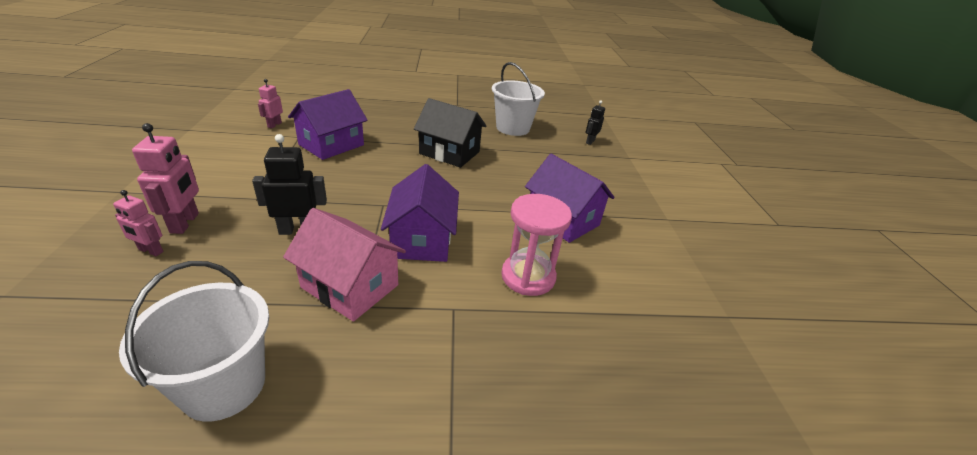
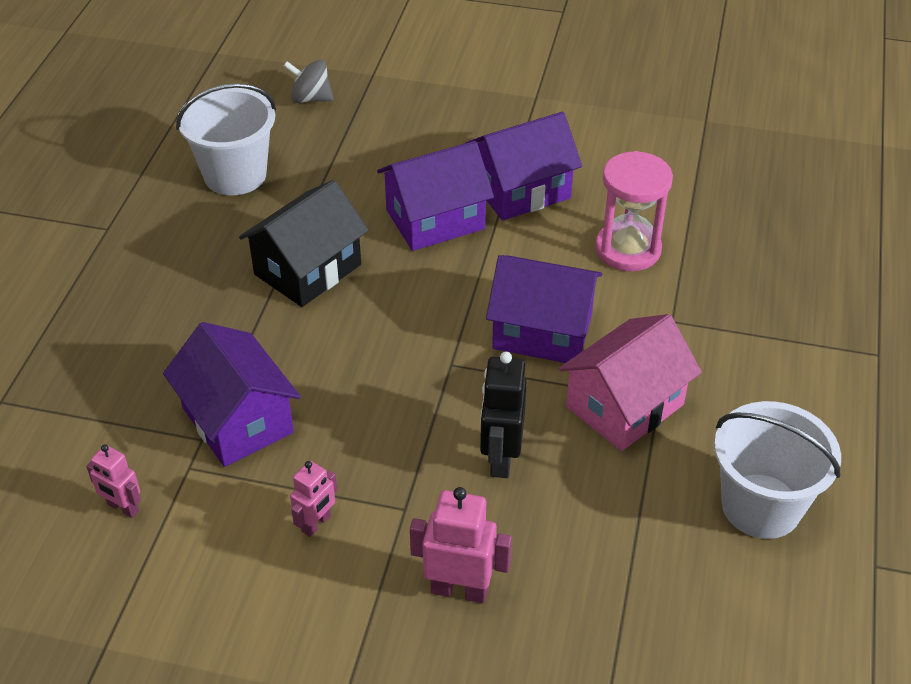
camera: 70 degrees left, 10 degrees up
pink robot [113,190,163,256] -> pink robot moved to [290,461,337,537]
black robot [586,100,605,145] -> grey spinning top [284,60,334,103]
none -> purple house [377,141,494,251]

